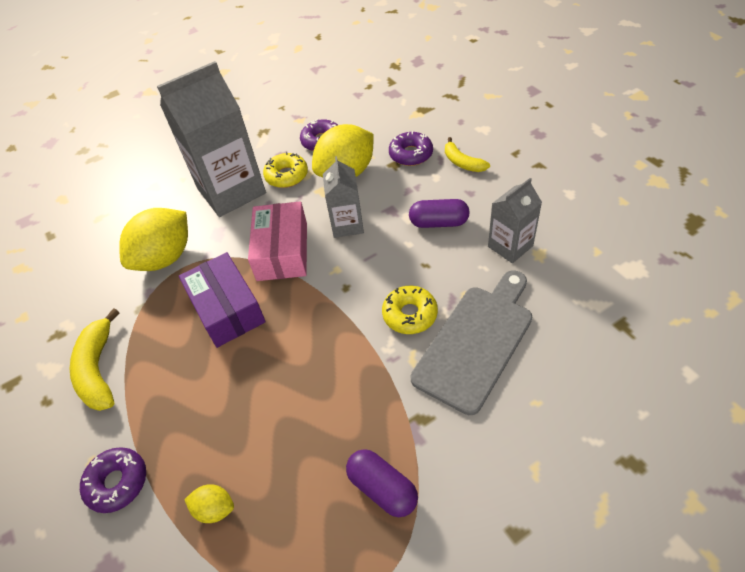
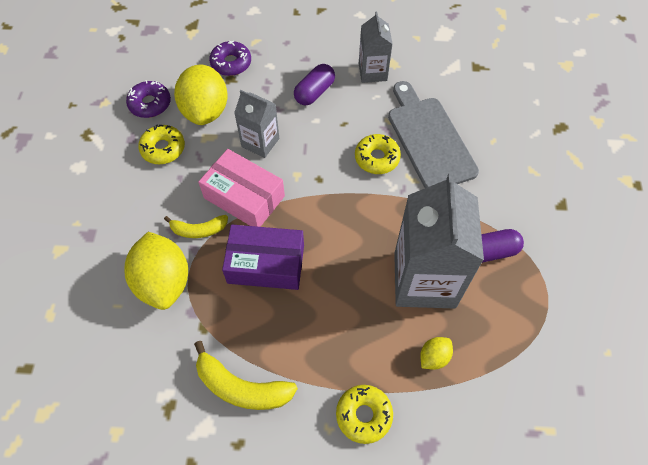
camera: 60 degrees left, 10 degrees up
purple donut [80,448,146,513] -> yellow donut [336,385,393,444]
grey carton [157,61,266,217] -> grey carton moved to [394,173,484,309]
yellow banana [445,137,490,172] -> yellow banana moved to [164,215,228,238]

